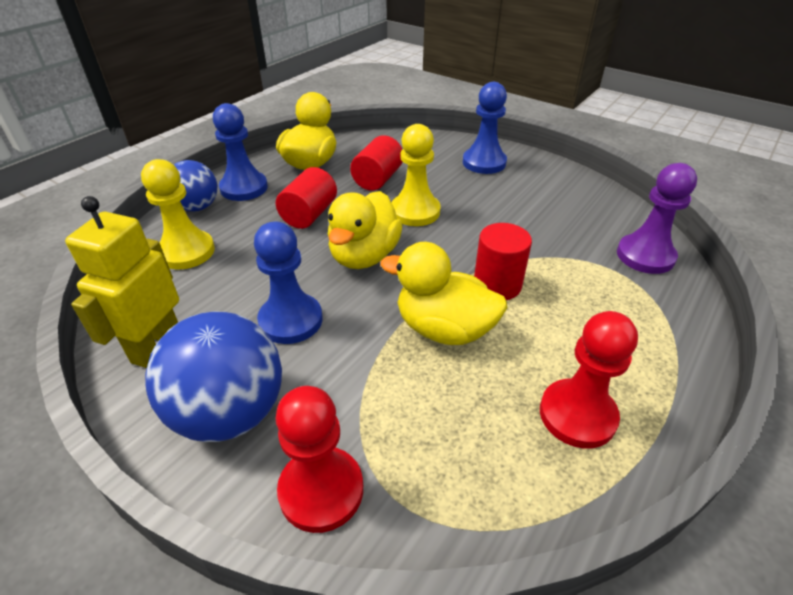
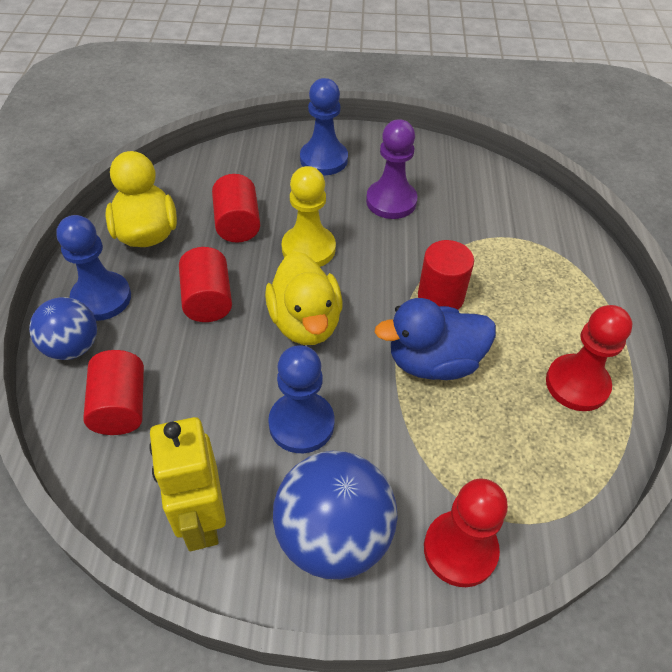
camera: 35 degrees left, 10 degrees up
yellow pawn [141,159,215,269] -> red cylinder [83,350,144,435]
yellow duck [380,242,507,345] -> blue duck [375,298,496,380]
purple pawn [617,163,697,274] -> purple pawn moved to [366,119,417,219]

